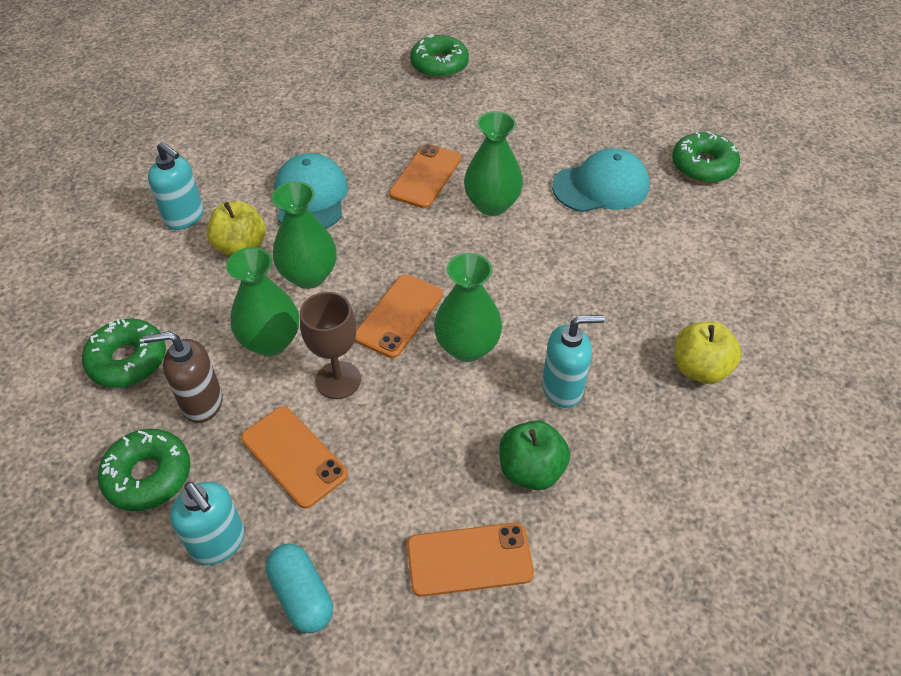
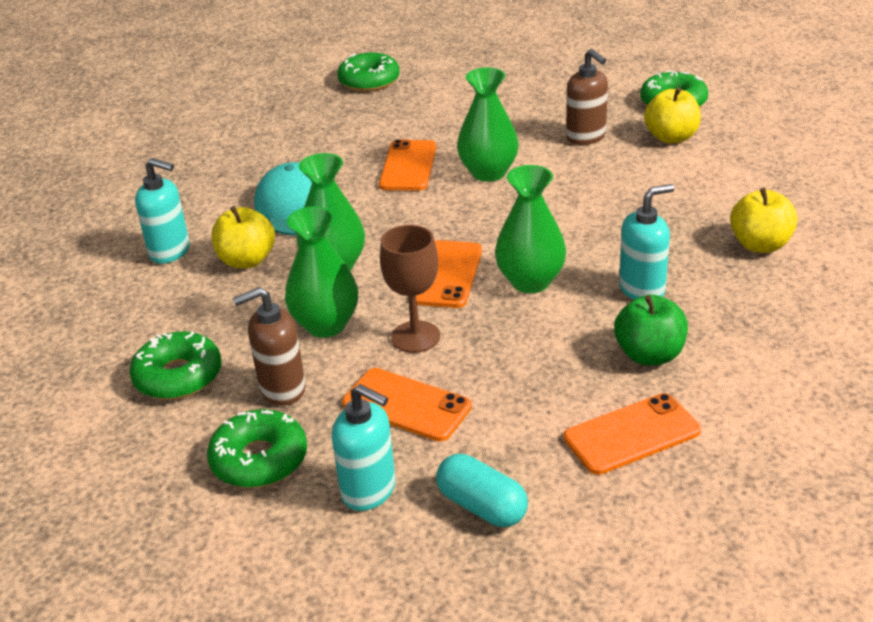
camera: 15 degrees left, 15 degrees down
turquoise cap [552,148,649,212] -> brown soap dispenser [566,49,608,145]
none -> yellow apple [644,87,701,144]

